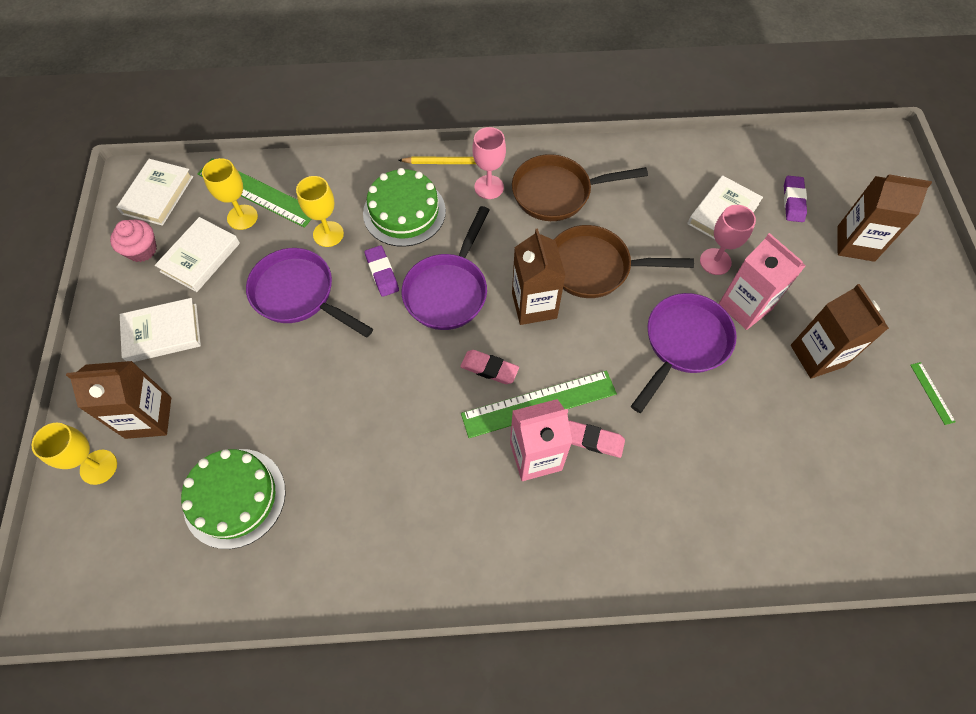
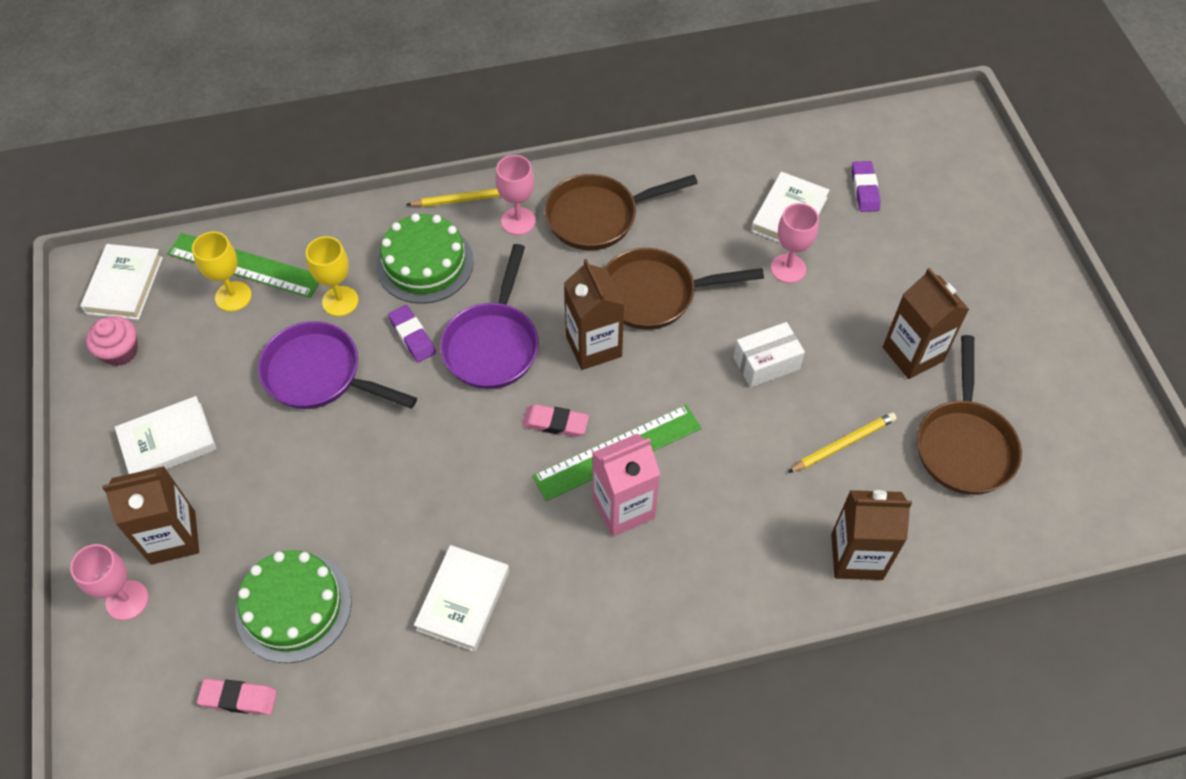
camera: 10 degrees left, 5 degrees down
yellow goblet [32,423,117,485] -> pink goblet [70,544,149,620]
white book [155,217,240,292] -> white book moved to [414,545,509,652]
pink eraser [569,421,625,458] -> pink eraser moved to [197,679,277,715]
purple pan [631,293,737,413] -> white box [733,322,805,388]
pink carton [719,233,806,330] -> none
brown carton [837,174,932,262] -> brown carton moved to [831,490,912,580]
green ruler [910,362,956,425] -> none
none -> yellow pencil [787,412,897,473]
none -> brown pan [917,335,1022,495]

